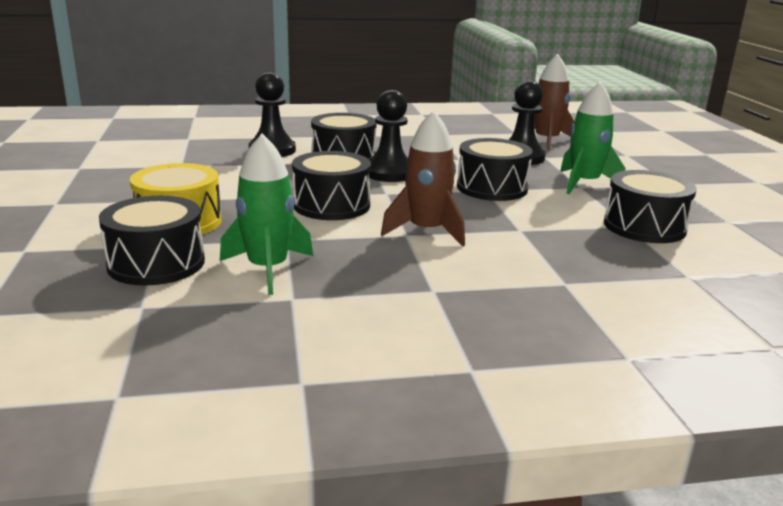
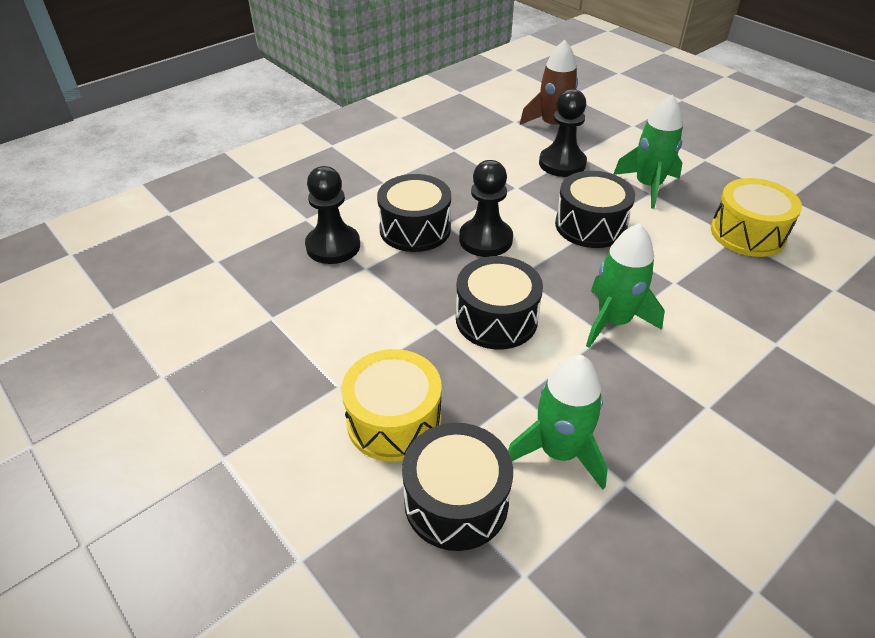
camera: 30 degrees left, 20 degrees up
brown rocket [381,111,465,247] -> green rocket [586,223,664,348]
black drum [604,170,697,243] -> yellow drum [711,178,802,257]

